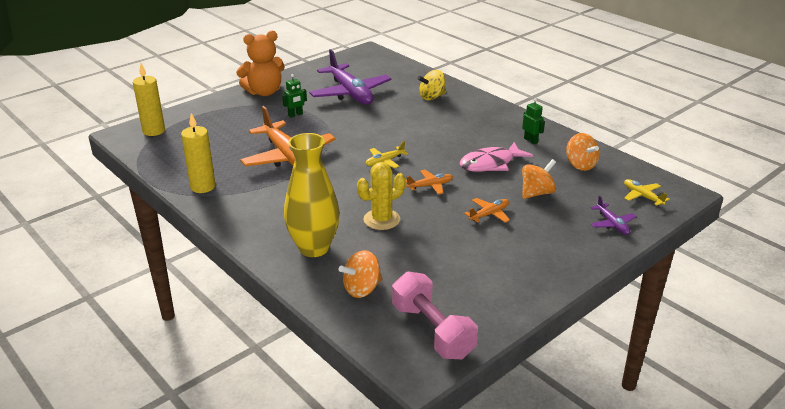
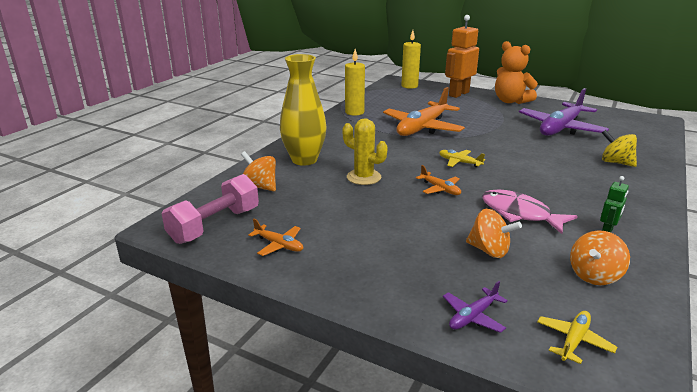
camera: 70 degrees right, 5 degrees down
green robot [282,74,307,118] -> none
orange plane [464,198,510,223] -> orange plane moved to [248,219,303,256]
none -> orange robot [445,15,479,98]

